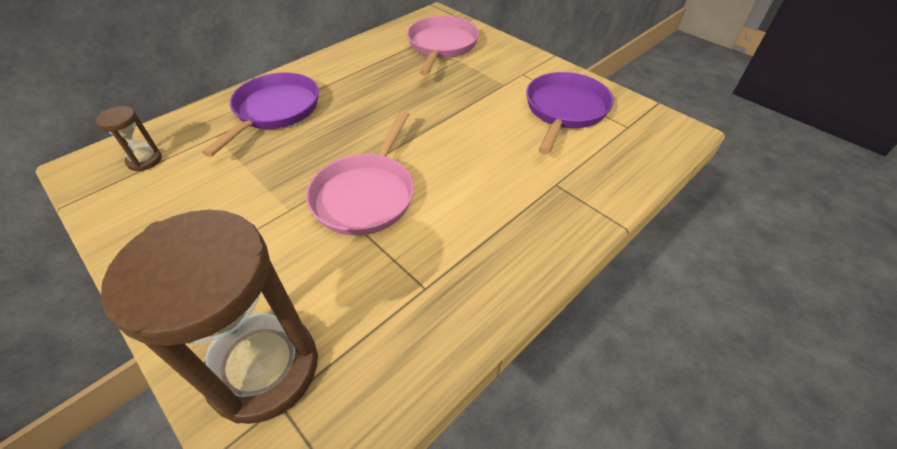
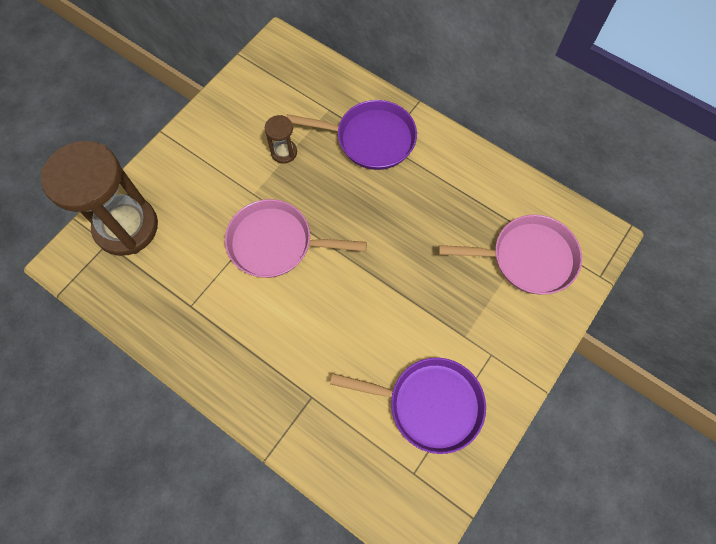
camera: 80 degrees right, 20 degrees up
brown hourglass [96,106,162,172] -> brown hourglass moved to [265,115,297,164]

